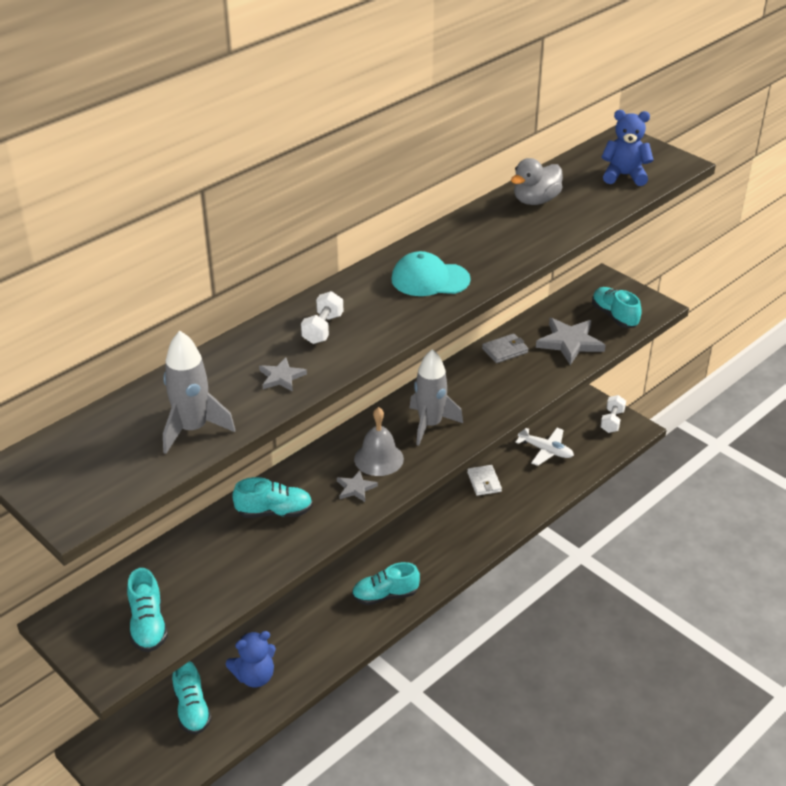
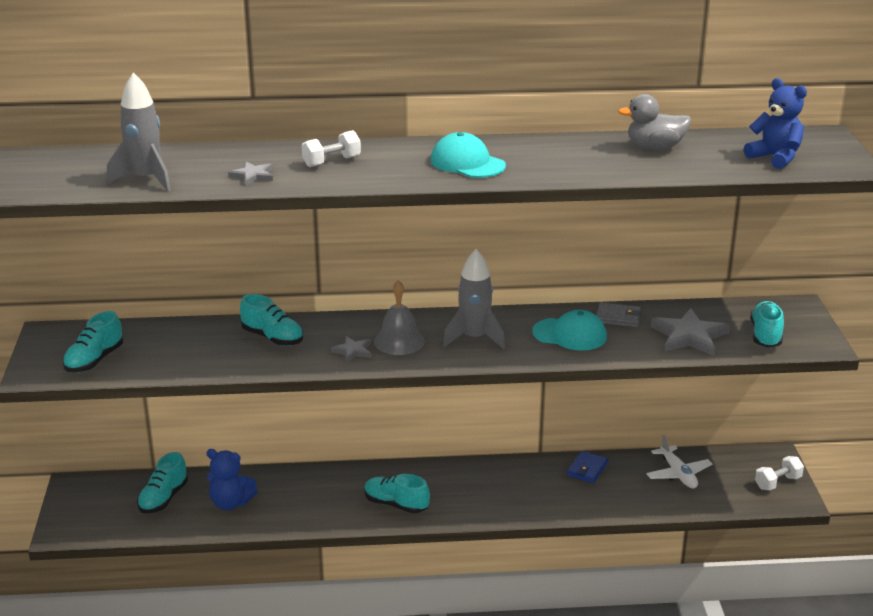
camera: 40 degrees right, 10 degrees down
white wallet [467,465,502,496] -> blue wallet [567,451,608,483]
none -> turquoise cap [532,310,607,351]

